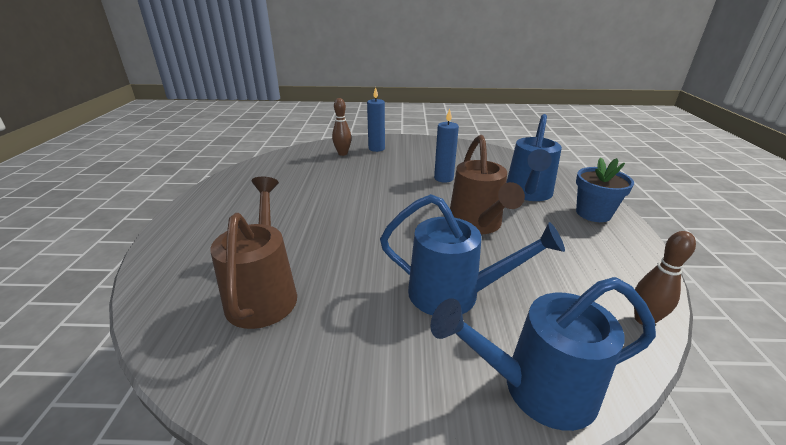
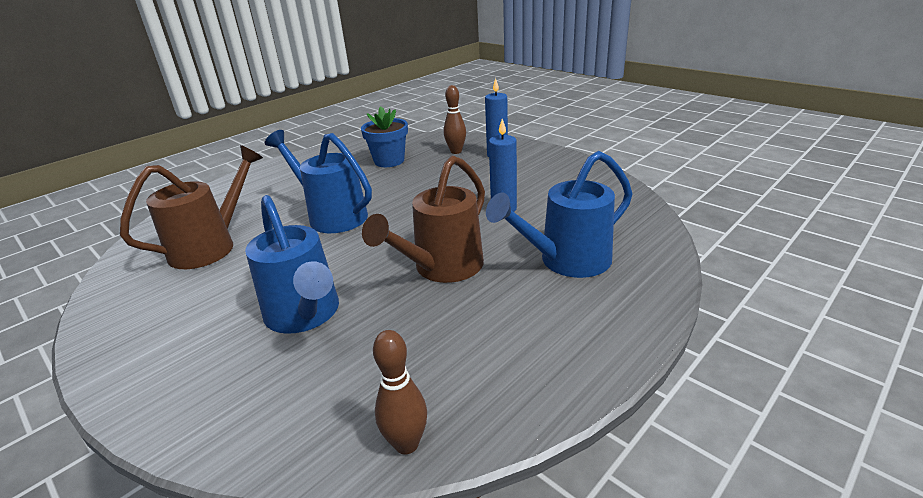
camera: 45 degrees right, 0 degrees up
blue watering can [431,277,656,431] -> blue watering can moved to [265,130,372,233]
blue flower pot [576,158,634,222] -> blue flower pot moved to [361,107,408,167]

